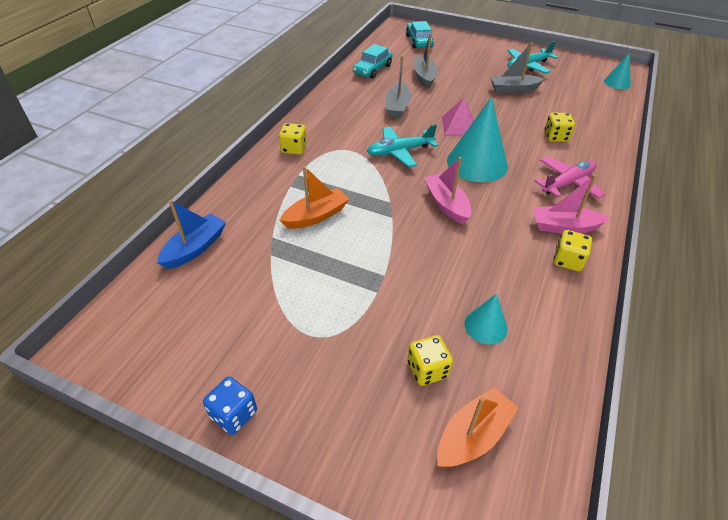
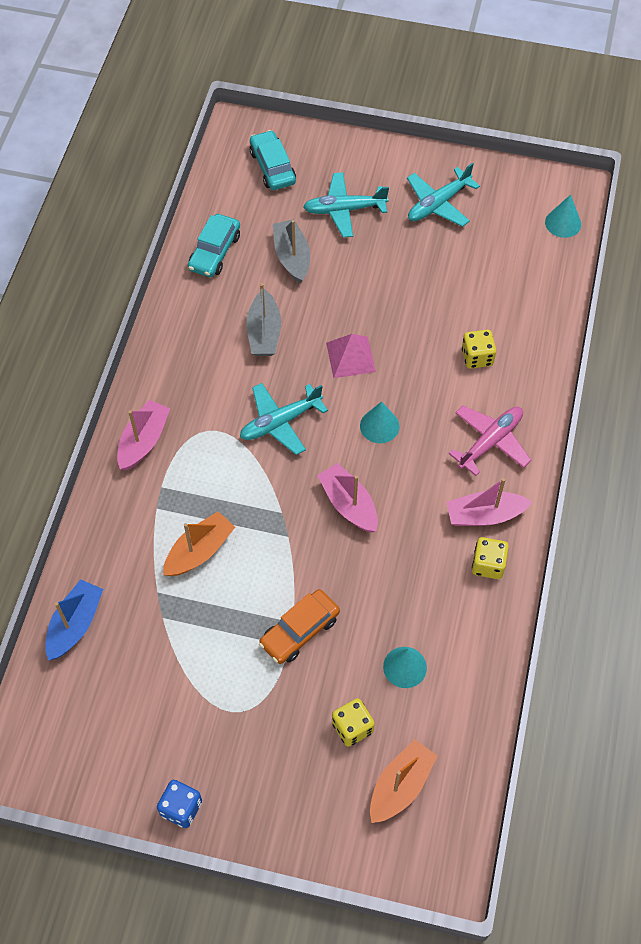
camera: 10 degrees left, 15 degrees up
yellow dice [279,123,307,155] -> pink boat [117,400,170,471]
turquoise cone [447,97,508,182] -> turquoise cone [360,401,400,443], size x0.52
grey boat [490,42,544,94] -> none
none -> orange car [259,589,340,664]
none -> turquoise plane [303,172,389,238]

